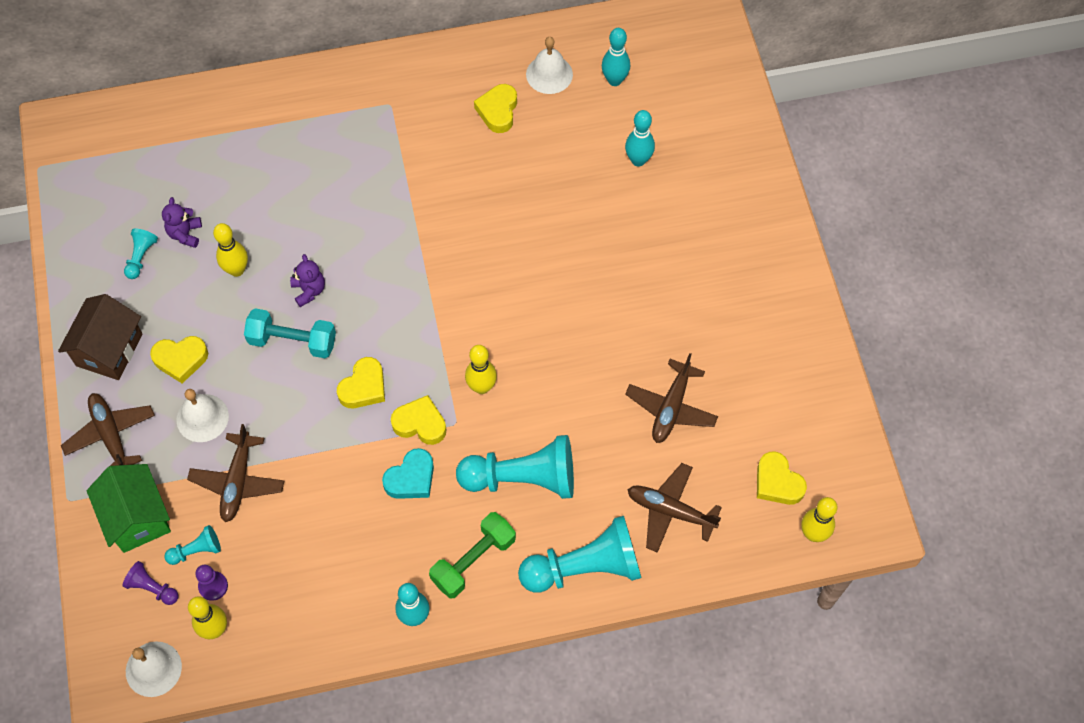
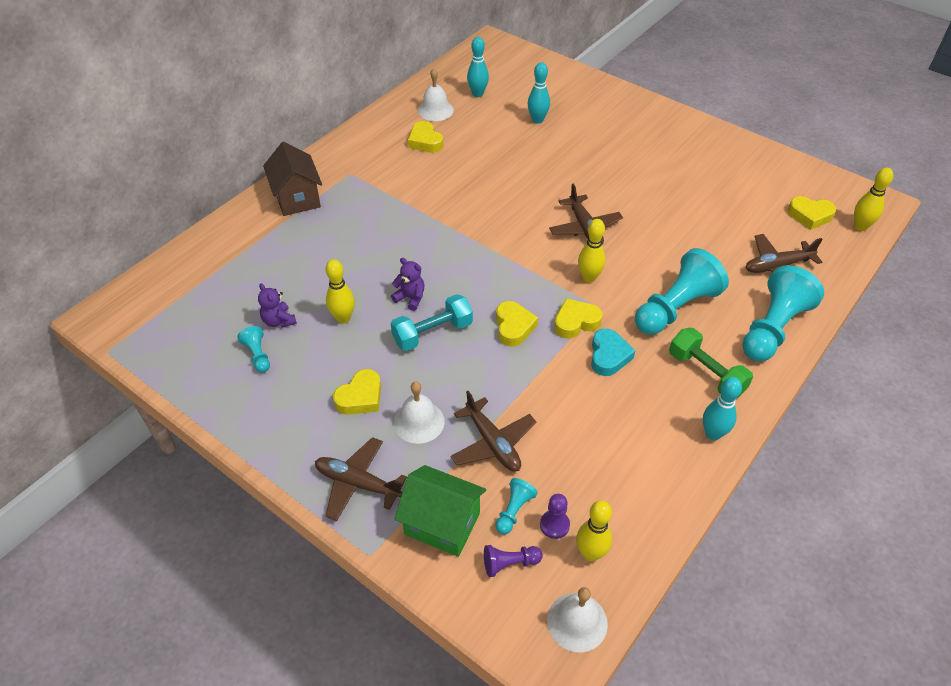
camera: 40 degrees left, 15 degrees down
brown house [58,294,143,380] -> brown house moved to [263,142,322,216]
green dumbbell [429,512,516,599] -> green dumbbell turned 45 degrees counterclockwise [669,328,753,398]
brown plane [625,353,718,443] -> brown plane moved to [549,183,623,244]

